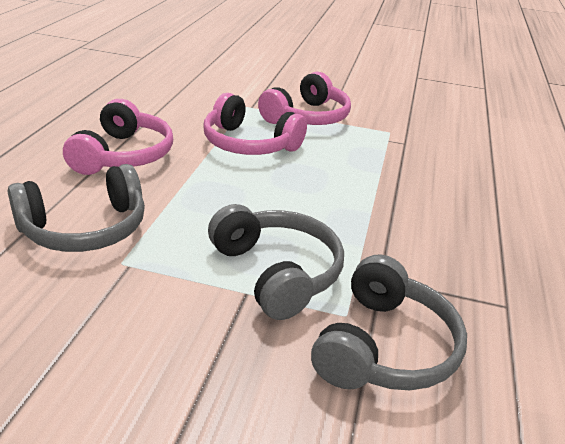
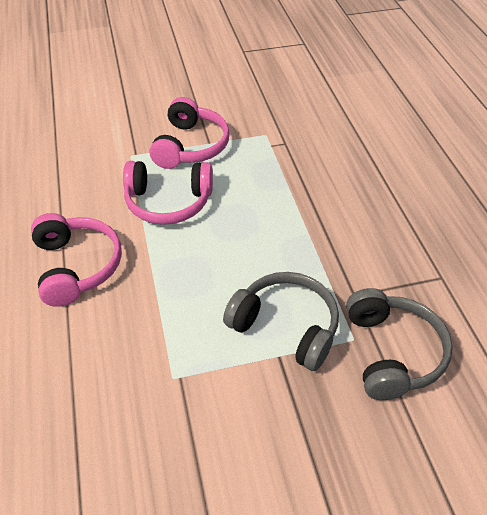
camera: 25 degrees left, 15 degrees up
grey headphones [8,164,145,252] -> none

